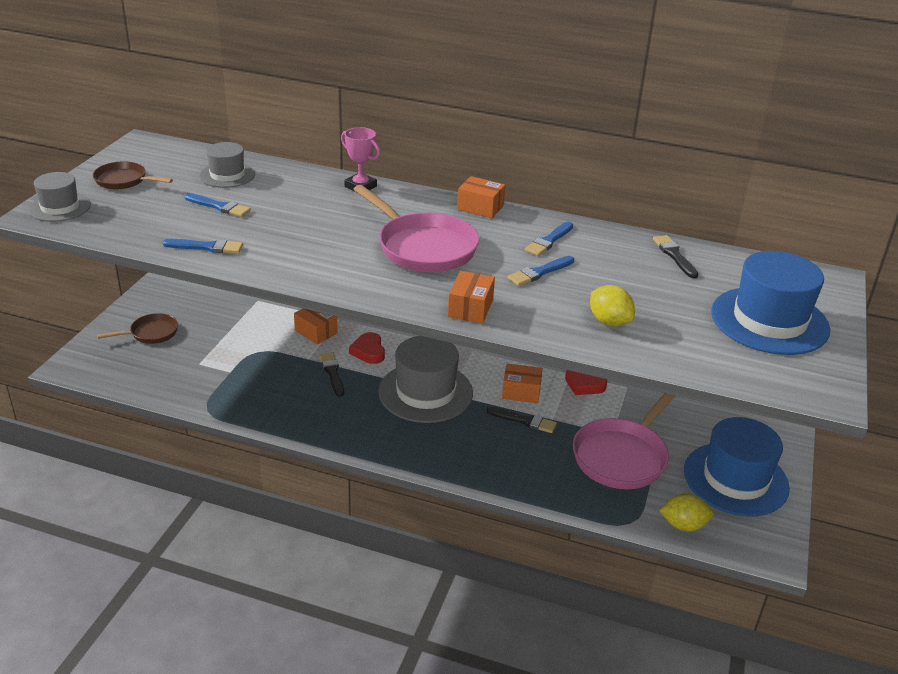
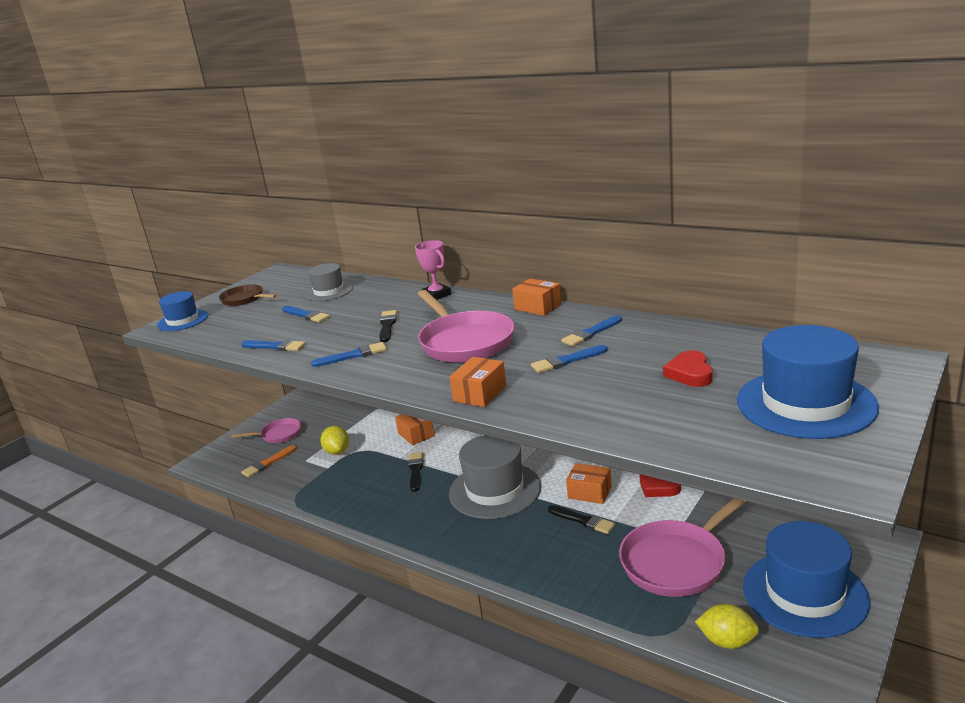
camera: 20 degrees right, 10 degrees down
grey hat [29,172,91,222] -> blue hat [157,291,208,331]
brown pan [97,313,178,344] -> pink pan [232,418,301,443]
red heart [349,332,385,364] -> red heart moved to [663,350,713,387]
yellow lemon [590,285,635,327] -> yellow lemon moved to [320,426,349,455]
black brush [653,235,699,278] -> black brush moved to [379,310,397,342]
none -> orange brush [241,445,297,478]
none -> blue brush [311,342,387,367]

